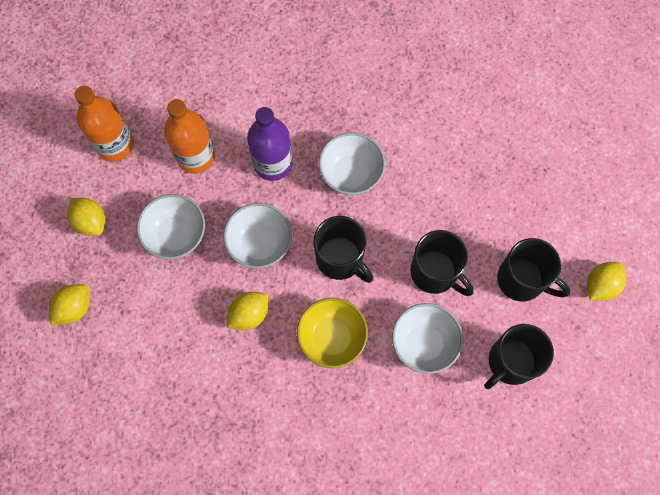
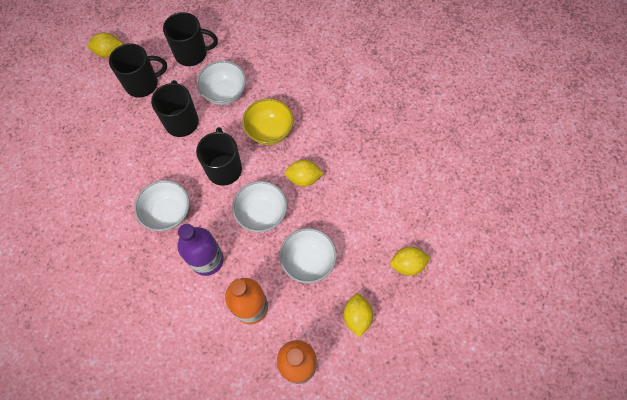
camera: 140 degrees left, 5 degrees down
black mug [497,238,570,302] -> black mug turned 90 degrees clockwise [109,43,167,97]

